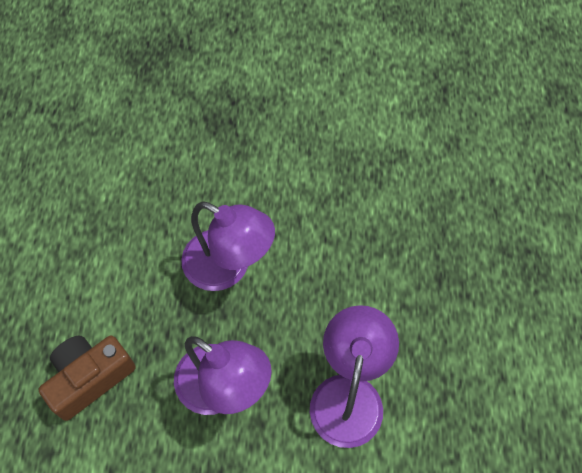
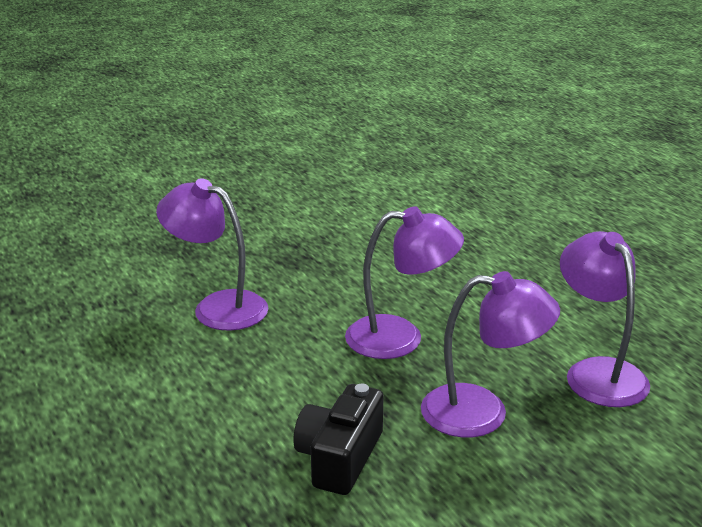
camera: 30 degrees left, 35 degrees down
brown camera [39,336,136,421] -> black camera [293,384,384,495]
none -> purple lamp [156,178,268,331]

